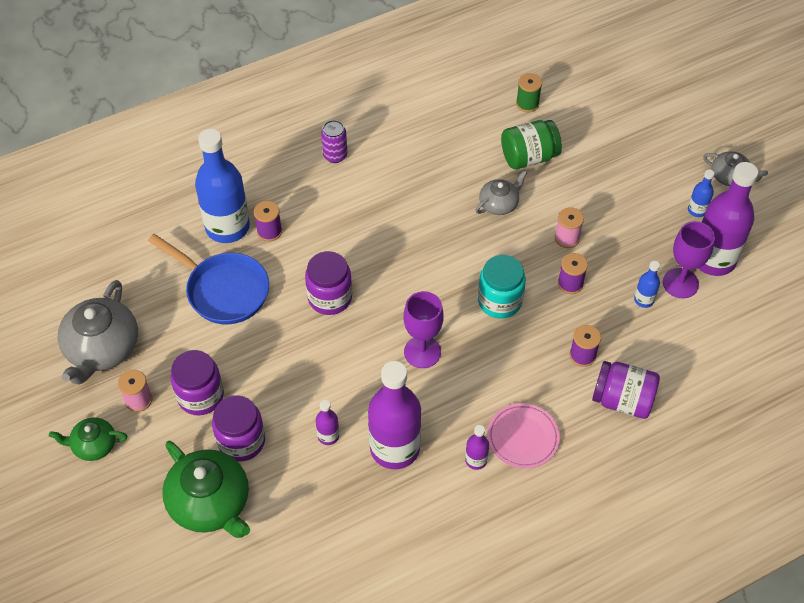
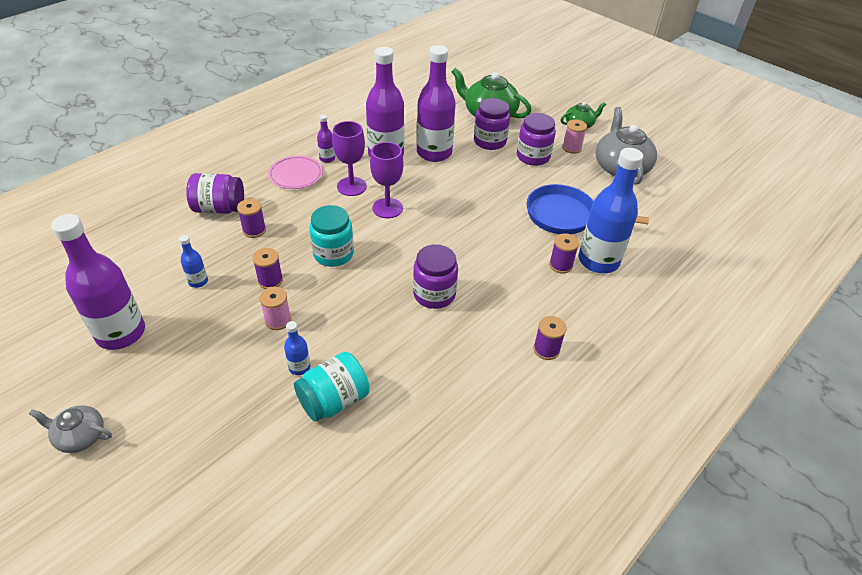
camera: 160 degrees right, 10 degrees down
purple jar [305,251,352,315] -> purple jar moved to [413,244,458,309]
purple bottle [316,400,339,445] -> purple bottle [417,45,456,162], size x2.29
purple can [321,120,347,163] -> purple spool [533,316,567,360]
grey teapot [475,171,527,215] -> none
green jar [501,120,562,169] -> turquoise jar [294,352,370,422]
green spool [516,73,542,112] -> none
purple goblet [663,221,715,298] -> purple goblet moved to [332,121,367,196]
blue bottle [688,170,714,217] -> blue bottle moved to [284,321,310,375]

